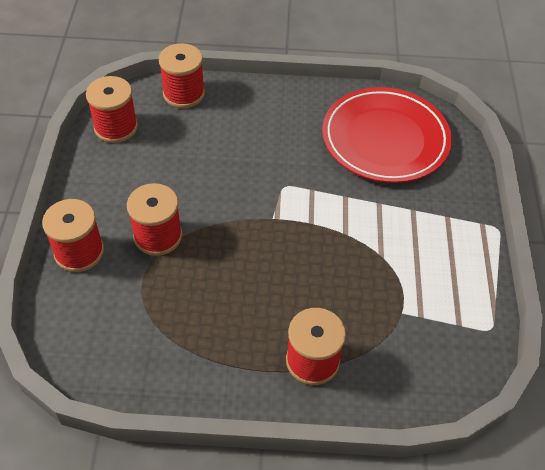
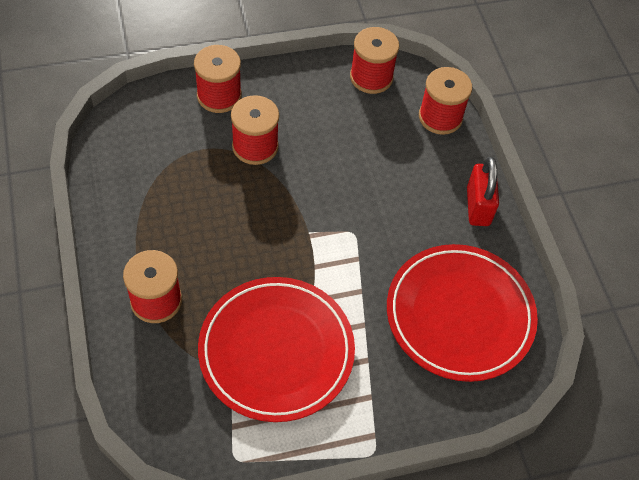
camera: 70 degrees right, 5 degrees up
none -> red plate [198,277,355,422]
none -> red padlock [467,157,499,226]

